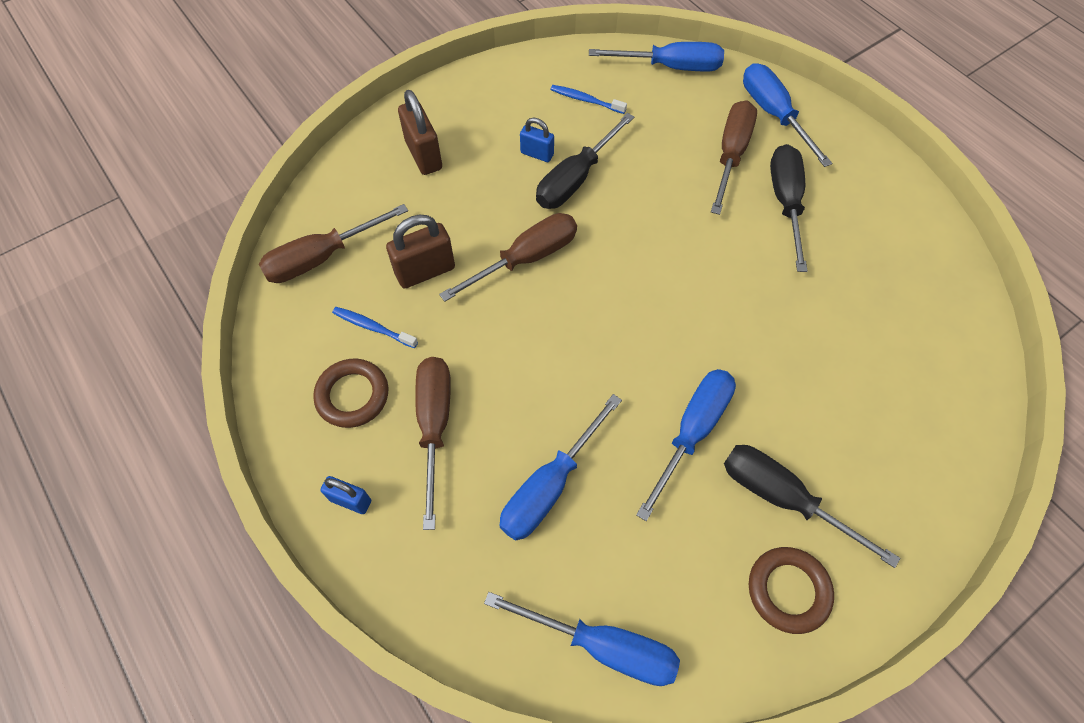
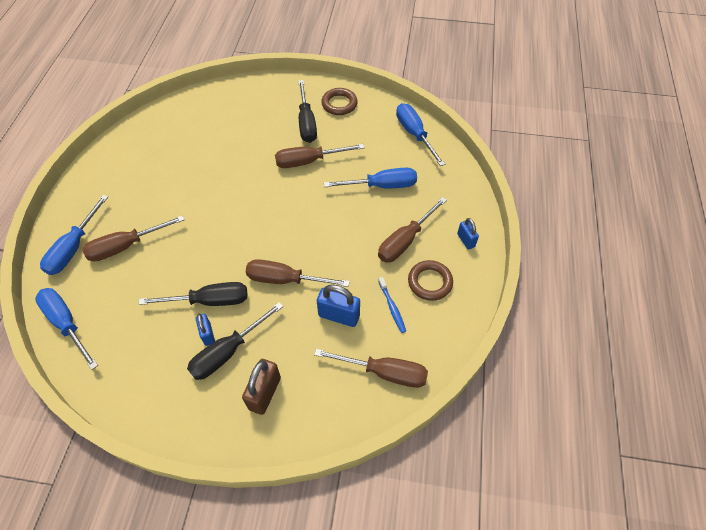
camera: 135 degrees left, 5 degrees down
brown padlock [386,215,455,289] -> blue padlock [317,285,360,327]
blue toothbrush [550,85,627,114] -> none
blue screwdriver [636,369,736,521] -> brown screwdriver [275,144,365,168]
black screwdriver [770,144,807,272] -> black screwdriver moved to [187,302,283,380]

